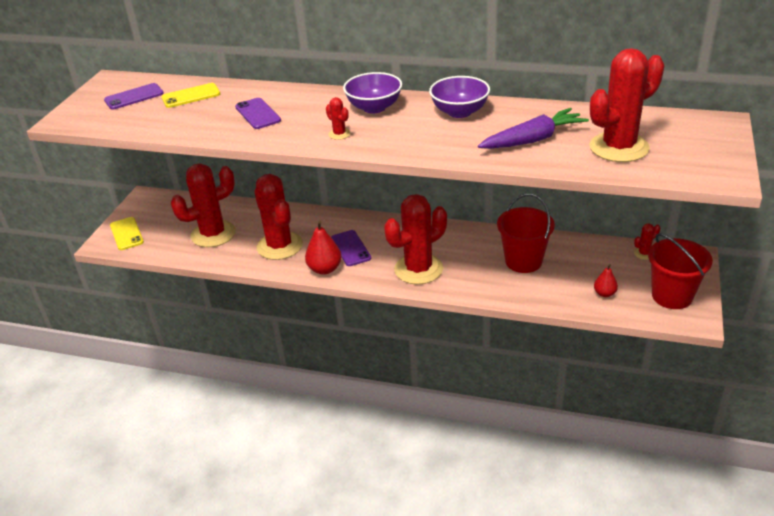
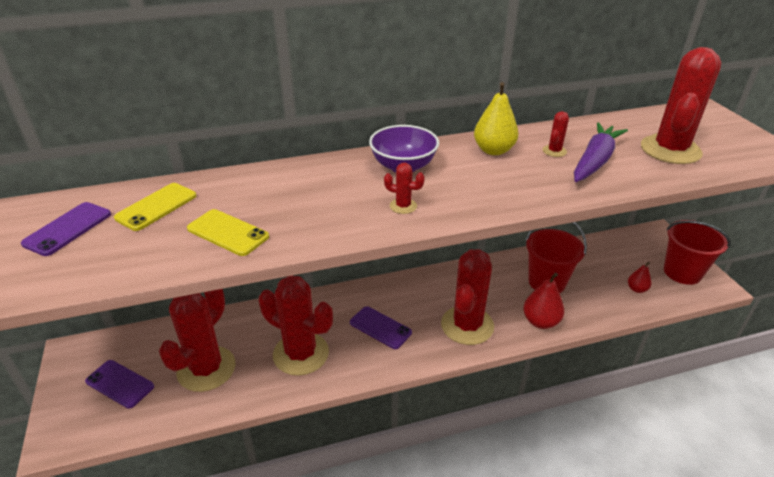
camera: 35 degrees left, 0 degrees up
yellow phone [110,217,144,250] -> yellow phone moved to [187,209,269,256]
purple phone [235,98,281,129] -> purple phone moved to [85,360,154,409]
red pear [305,221,342,275] -> red pear moved to [523,273,565,329]
purple bowl [429,76,490,118] -> yellow pear [474,82,518,155]
red cactus [634,223,660,260] -> red cactus moved to [543,111,569,157]

